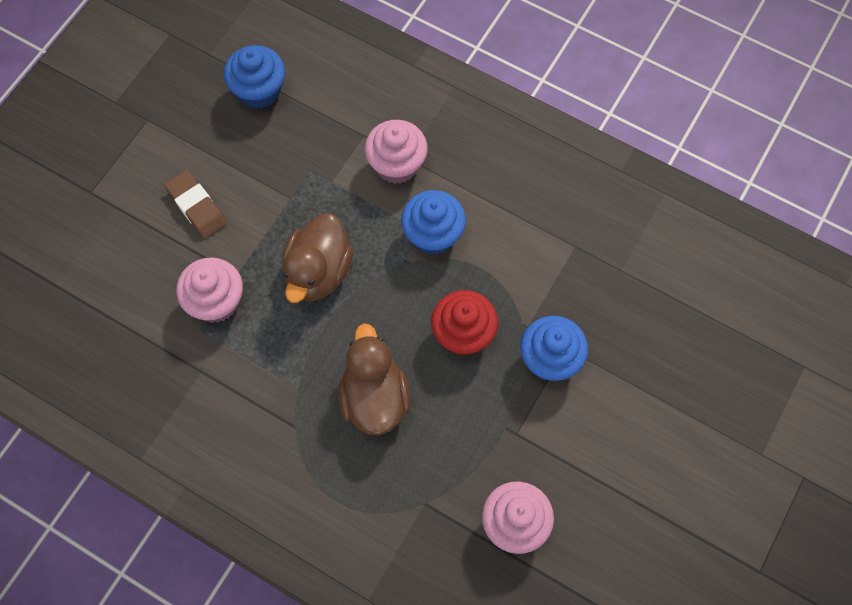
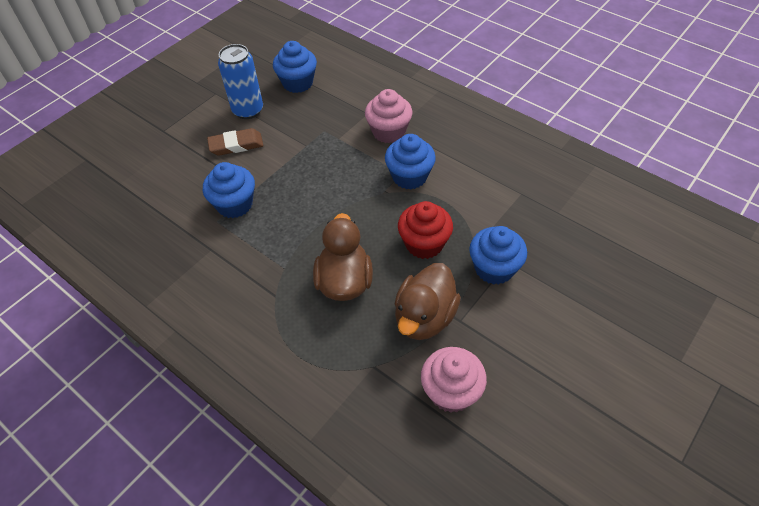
camera: 10 degrees right, 15 degrees down
brown eraser [164,170,227,238] -> brown eraser turned 75 degrees counterclockwise [207,128,263,156]
pink cupcake [176,257,243,323] -> blue cupcake [203,162,255,218]
brown duck [282,213,354,303] -> brown duck moved to [395,263,461,340]
none -> blue can [218,44,263,119]

